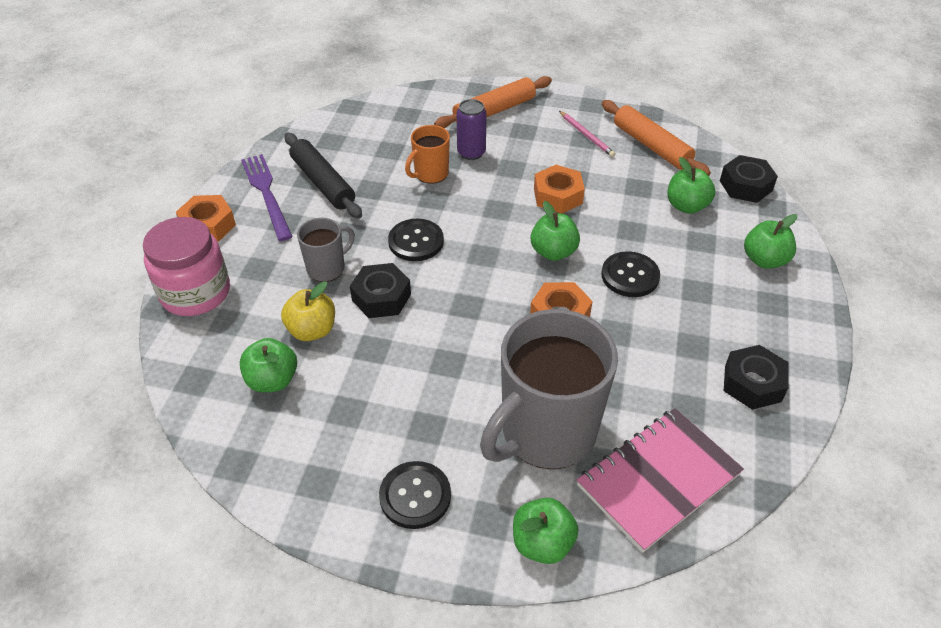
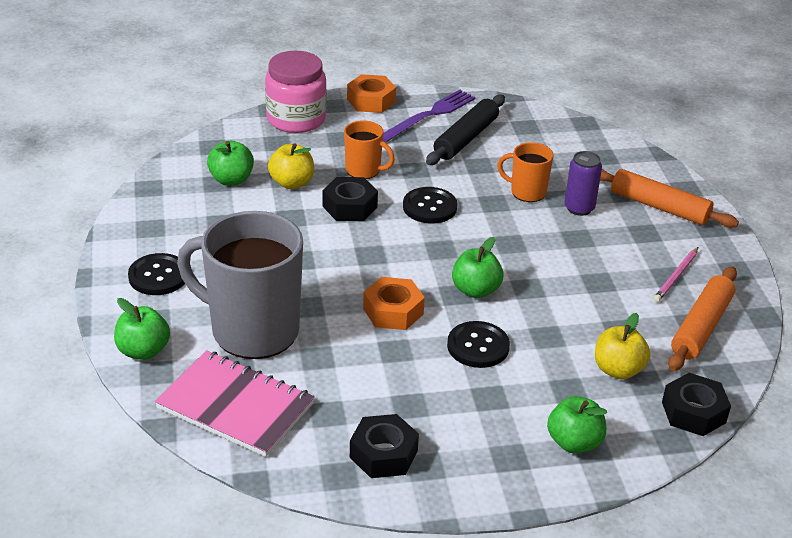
camera: 65 degrees right, 10 degrees down
grey mug [297,218,355,282] -> orange mug [344,120,395,179]
orange nut [534,165,585,214] -> none
green apple [668,157,715,214] -> yellow apple [595,313,650,379]

